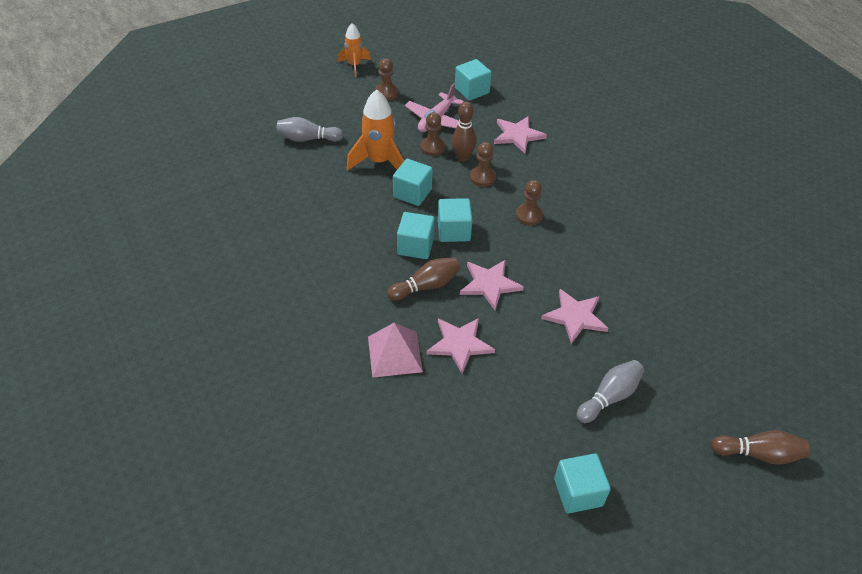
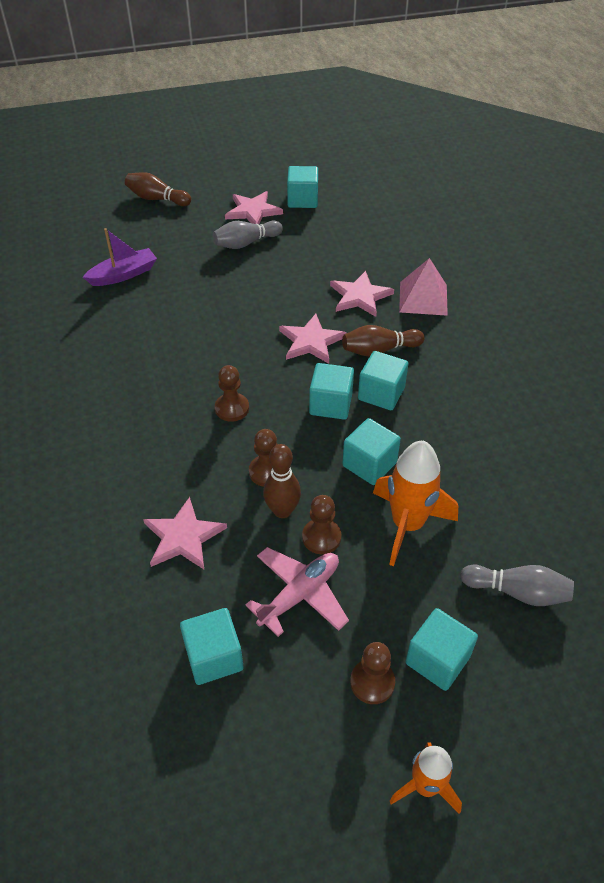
camera: 165 degrees left, 0 degrees up
pink star [541,289,608,344] -> pink star moved to [225,191,283,224]
none -> purple boat [83,228,157,286]
none -> turquoise cube [406,608,478,691]

